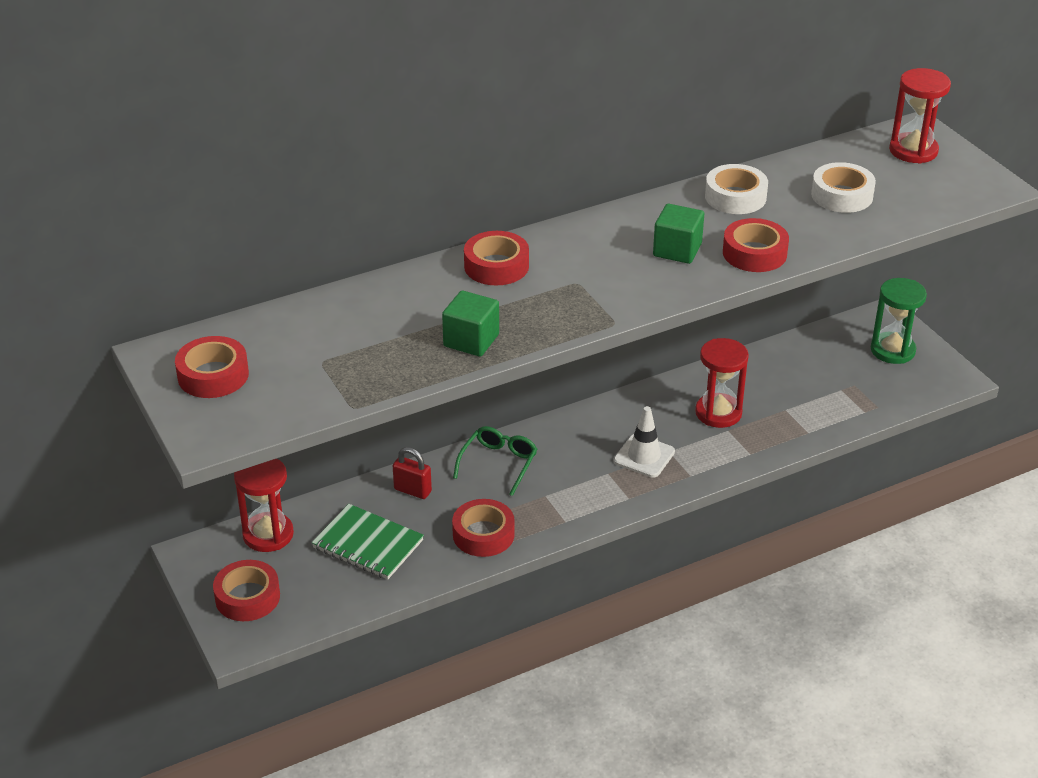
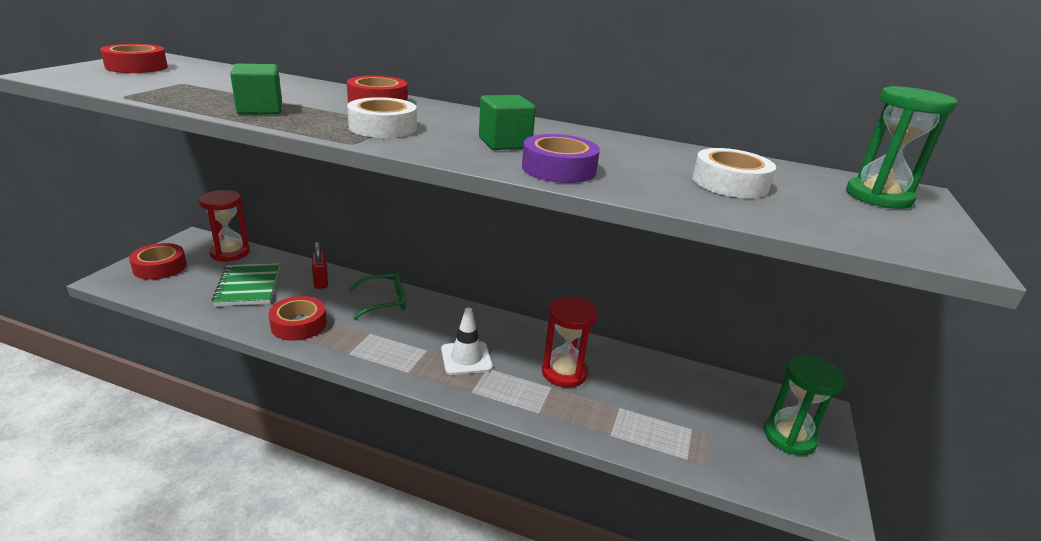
camera: 45 degrees right, 10 degrees down
white tape [705,164,768,214] -> white tape moved to [347,97,417,138]
red tape [723,218,789,272] -> purple tape [522,134,600,183]
red hourglass [889,68,951,164] -> green hourglass [846,86,958,209]

